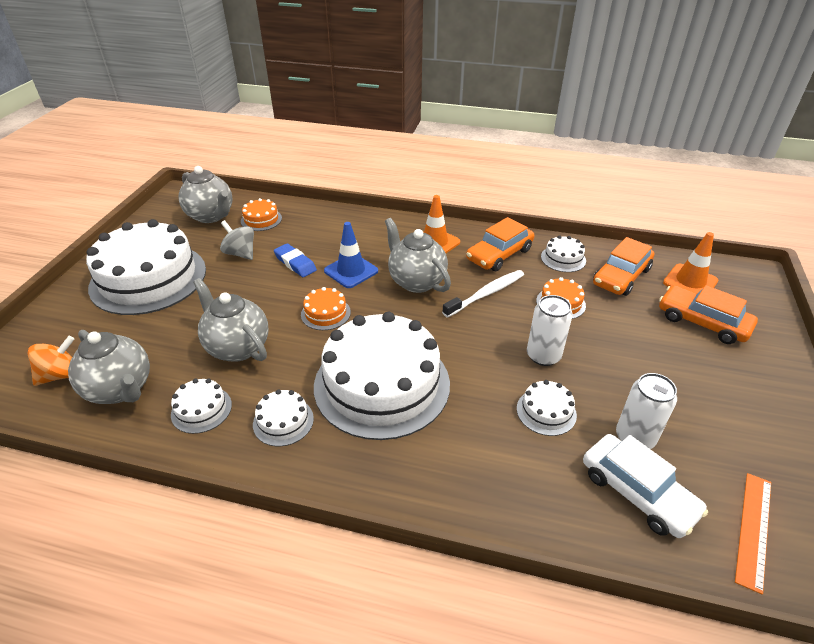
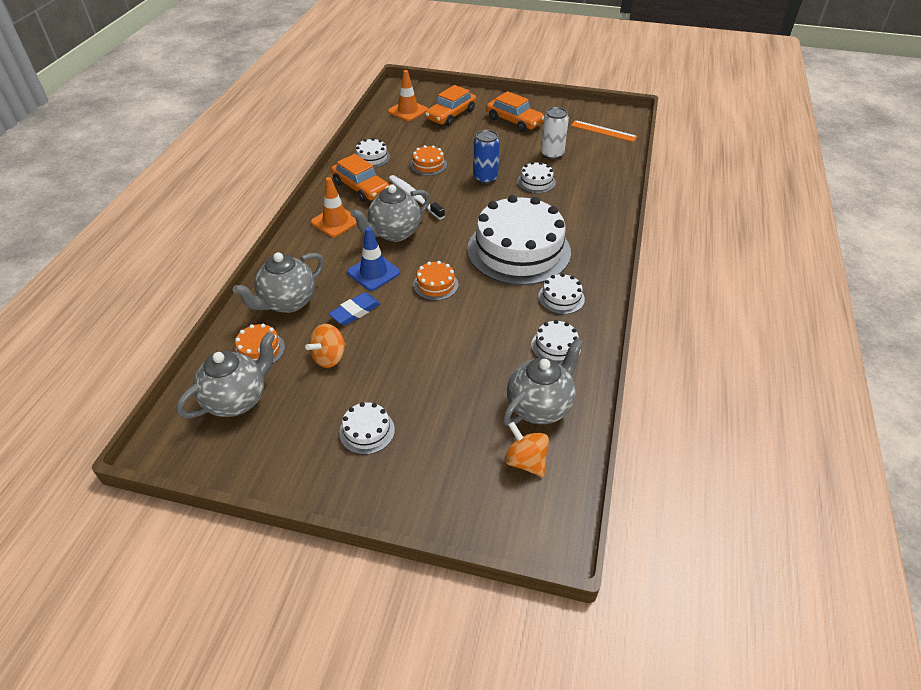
camera: 90 degrees left, 5 degrees up
white cake [86,219,206,315] -> white cake [339,402,395,455], size x0.42
grey teapot [193,278,269,362] -> grey teapot moved to [233,252,324,313]
grey spinning top [220,220,254,260] -> orange spinning top [305,324,346,368]
white can [527,295,573,366] -> blue can [473,130,500,184]
white car [583,434,708,538] -> none
orange car [593,237,654,296] -> orange car moved to [486,91,544,132]

